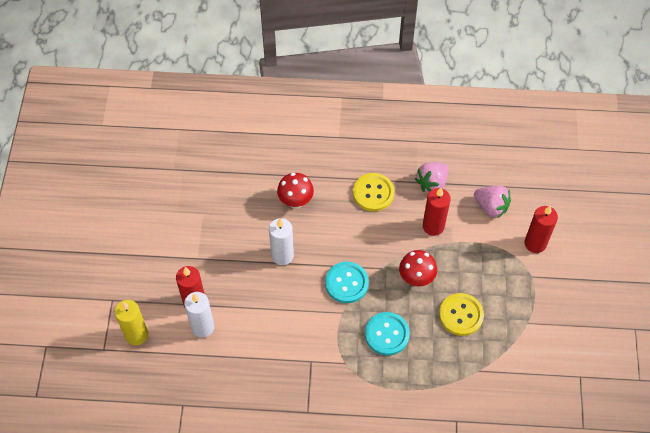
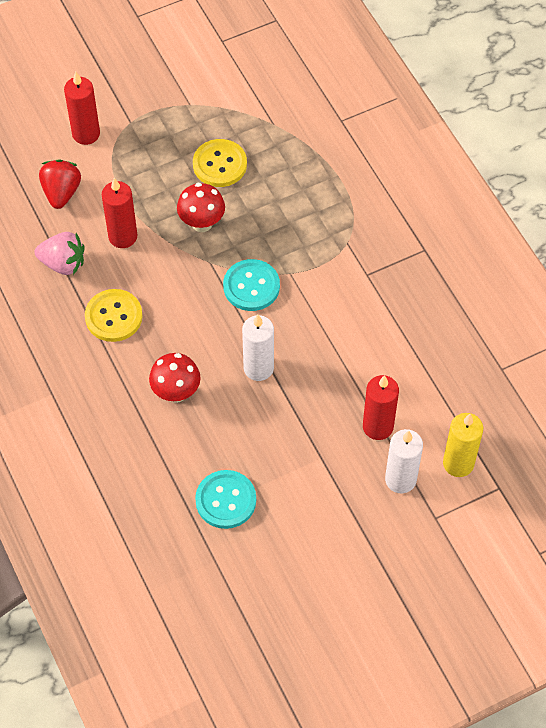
camera: 120 degrees left, 0 degrees up
white candle [184,292,214,338] -> white candle moved to [385,429,423,493]
turquoise button [365,312,410,356] -> turquoise button moved to [195,470,256,529]
pink strawberry [474,186,511,218] -> red strawberry [39,160,81,209]

